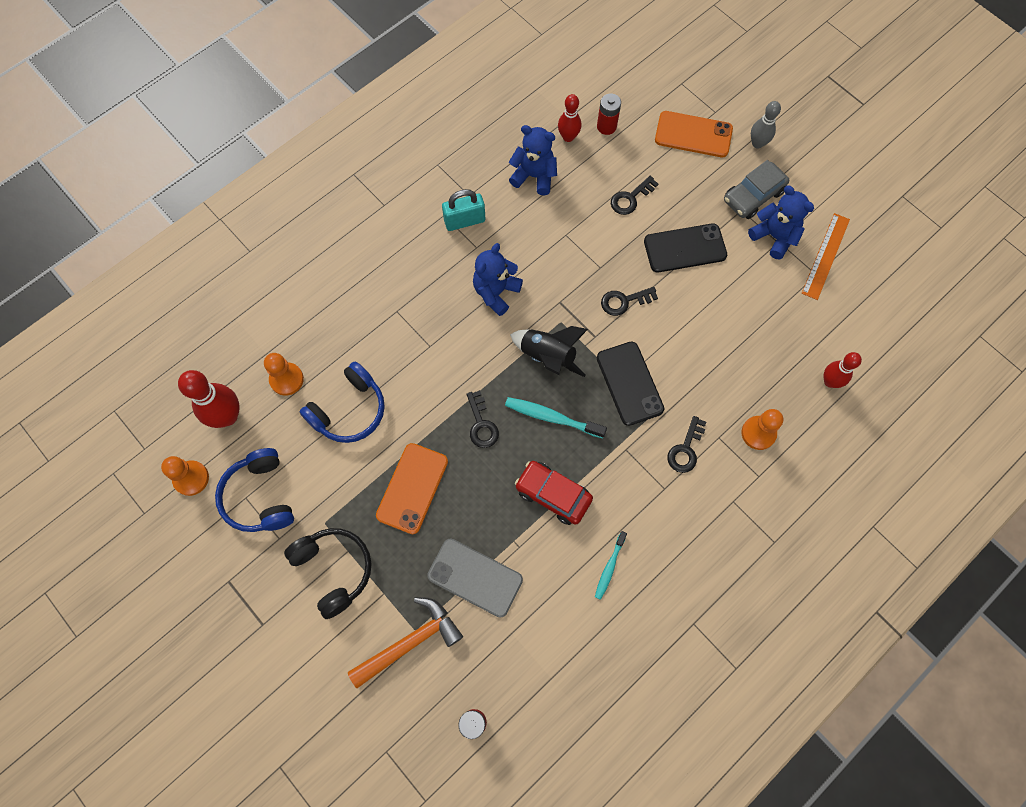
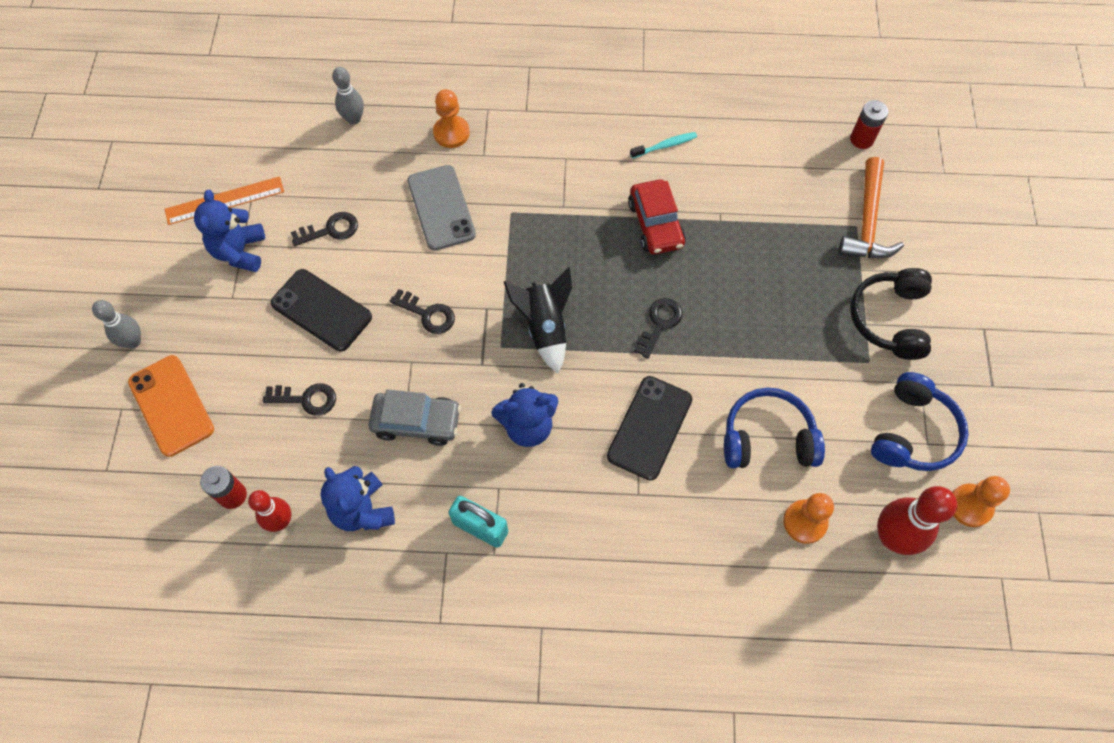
camera: 135 degrees left, 5 degrees down
orange hammer [348,597,463,688] -> orange hammer turned 90 degrees counterclockwise [839,157,904,258]
orange phone [376,443,448,534] -> none
grey phone [427,539,523,617] -> grey phone moved to [407,165,476,250]
turquoise toothbrush [505,397,607,438] -> none
black phone [597,341,664,426] -> black phone moved to [607,376,692,480]
black key [667,416,706,473] -> black key moved to [291,212,358,246]
grey car [724,160,789,219] -> grey car moved to [368,389,461,446]
red bowling pin [824,352,862,388] -> grey bowling pin [332,67,364,125]

